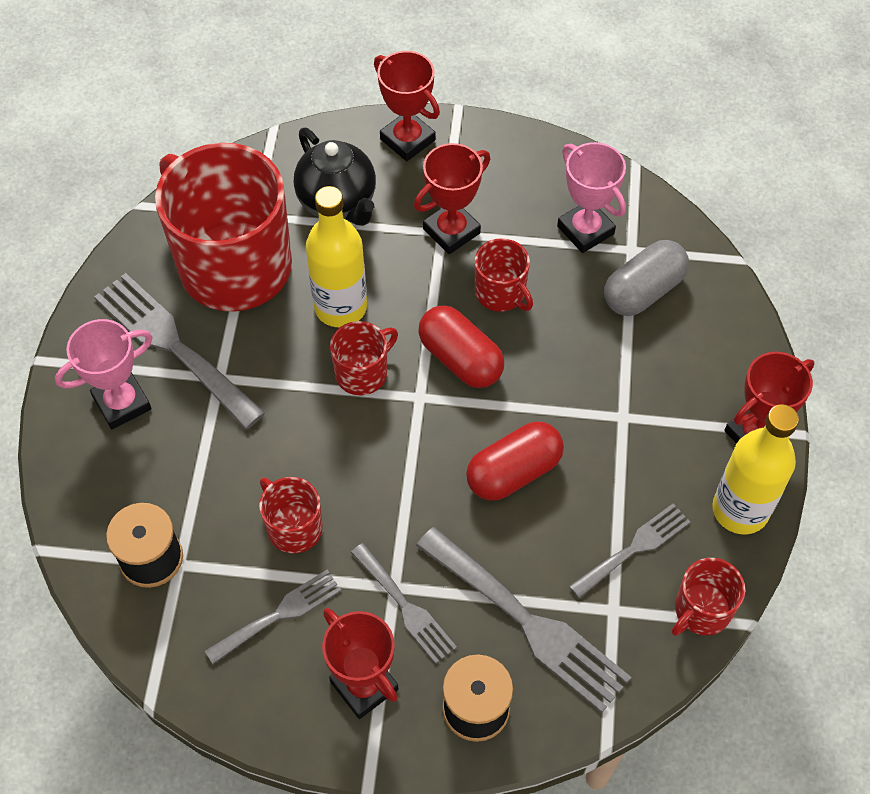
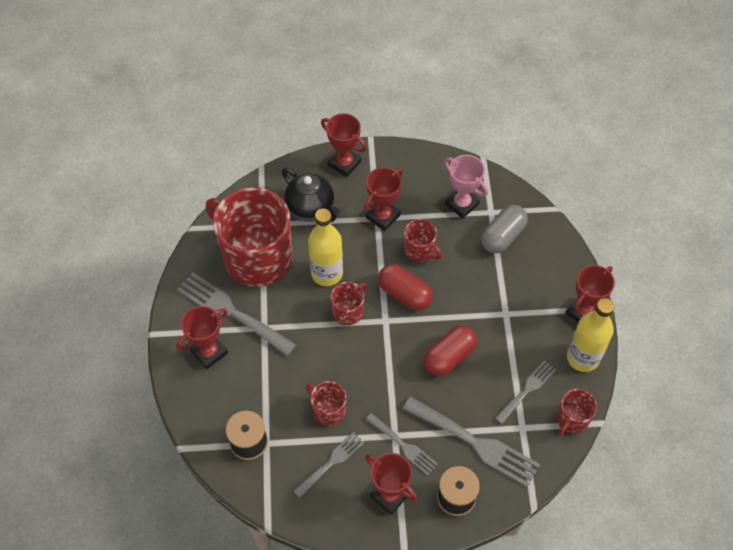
camera: 10 degrees left, 0 degrees up
pink trophy [55,319,153,429] -> red trophy [176,306,228,369]

